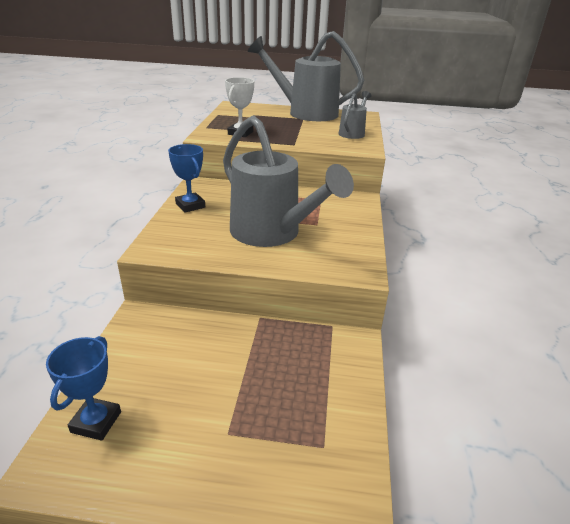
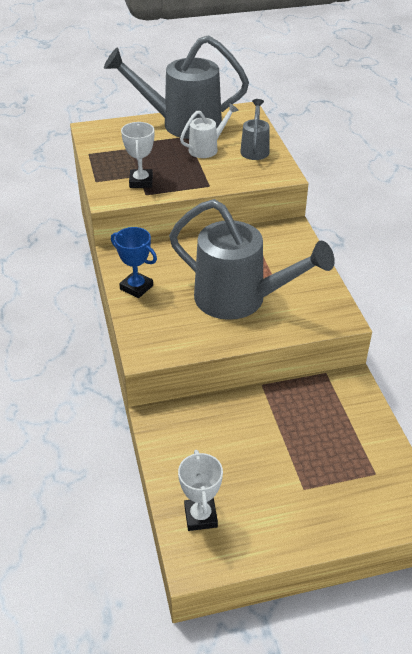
camera: 20 degrees left, 10 degrees up
blue trophy [46,336,121,441] -> white trophy [178,450,223,531]
none -> white watering can [180,103,239,158]

